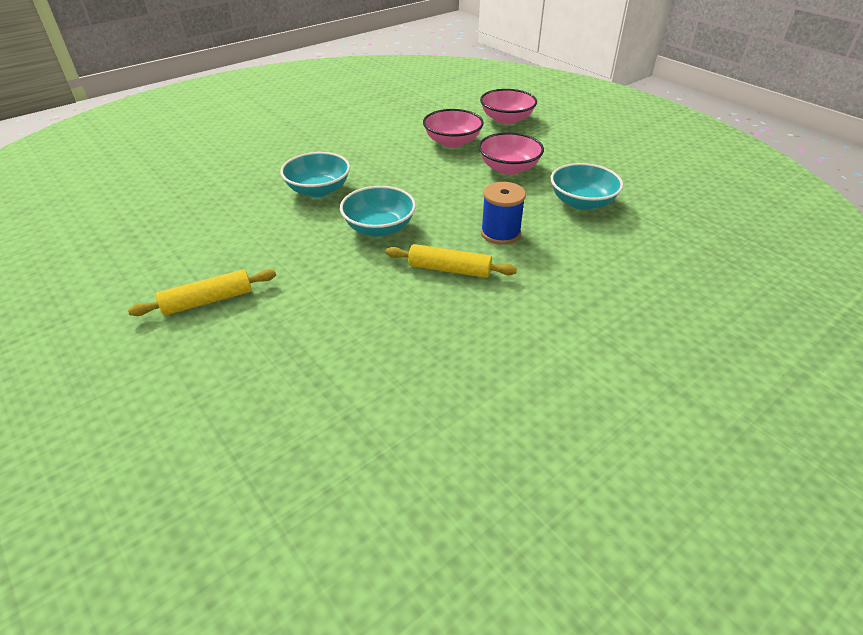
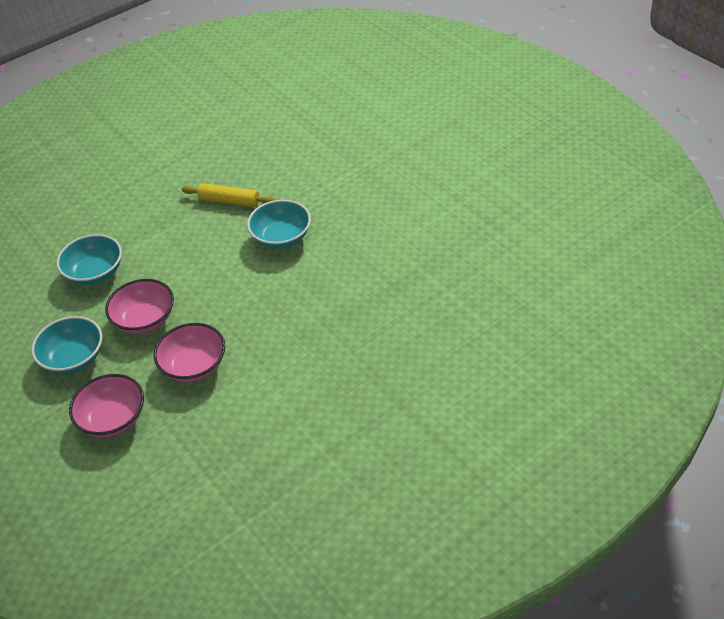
camera: 175 degrees left, 5 degrees up
yellow rolling pin [128,269,276,316] -> none
turquoise bowl [280,152,350,197] -> turquoise bowl moved to [31,316,102,374]
blue spool [481,182,526,245] -> none

